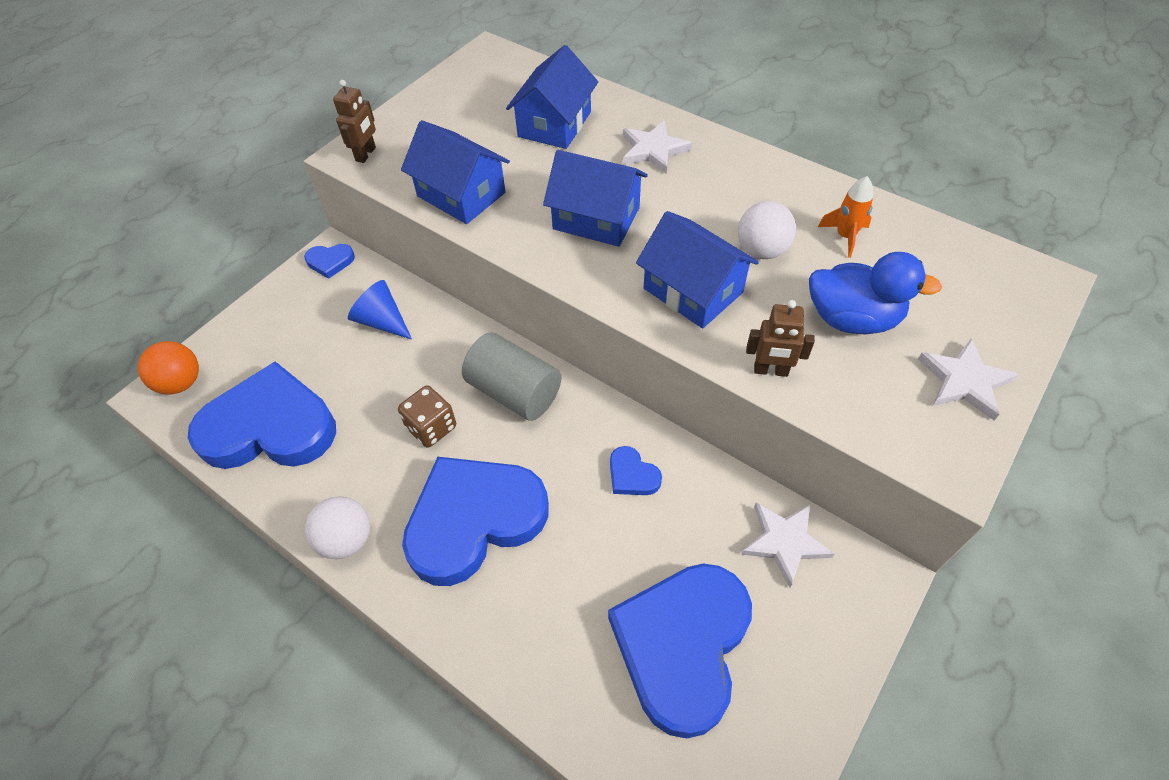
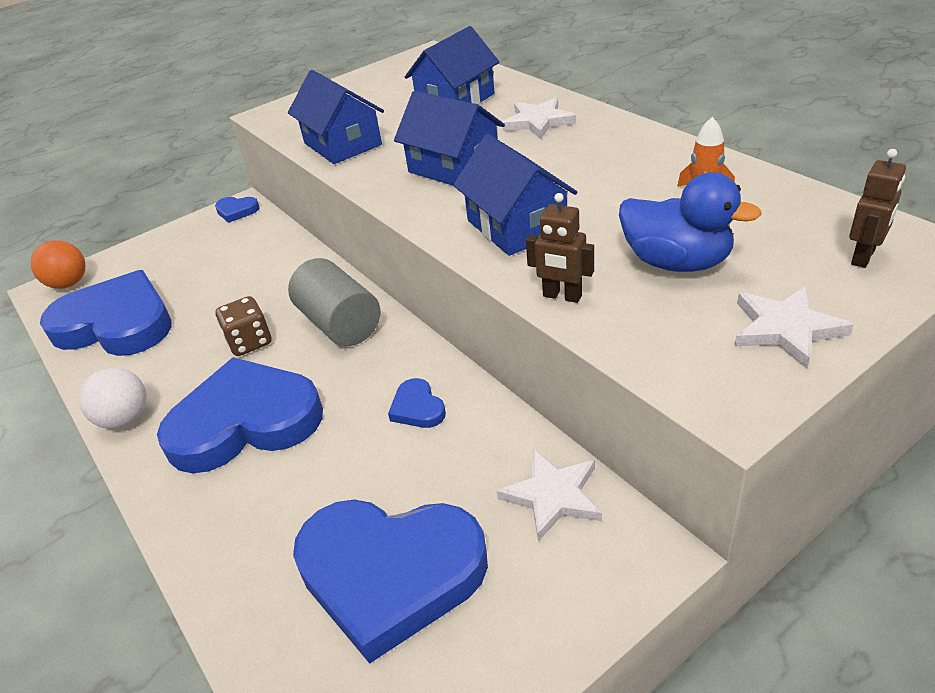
camera: 20 degrees right, 15 degrees down
brown robot [333,80,376,163] -> brown robot moved to [849,149,906,268]
blue cone [348,280,412,340] -> none
blue heart [608,564,752,738] -> blue heart turned 120 degrees counterclockwise [293,499,488,664]
white ball [738,201,796,259] -> none

